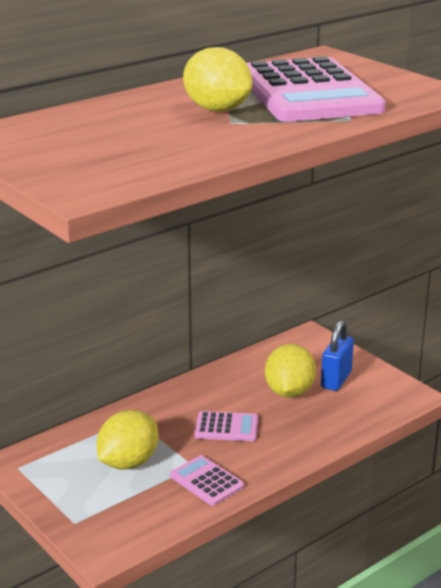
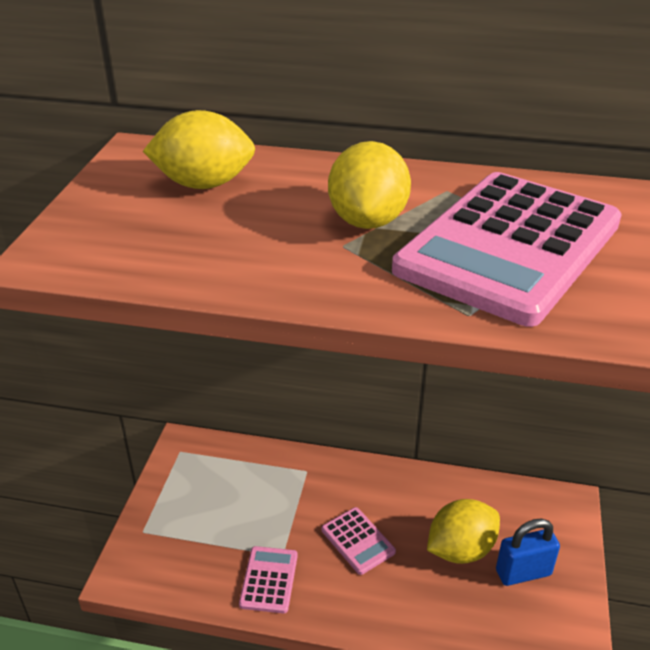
camera: 50 degrees right, 10 degrees up
yellow lemon [97,410,159,469] -> yellow lemon moved to [143,110,255,189]

